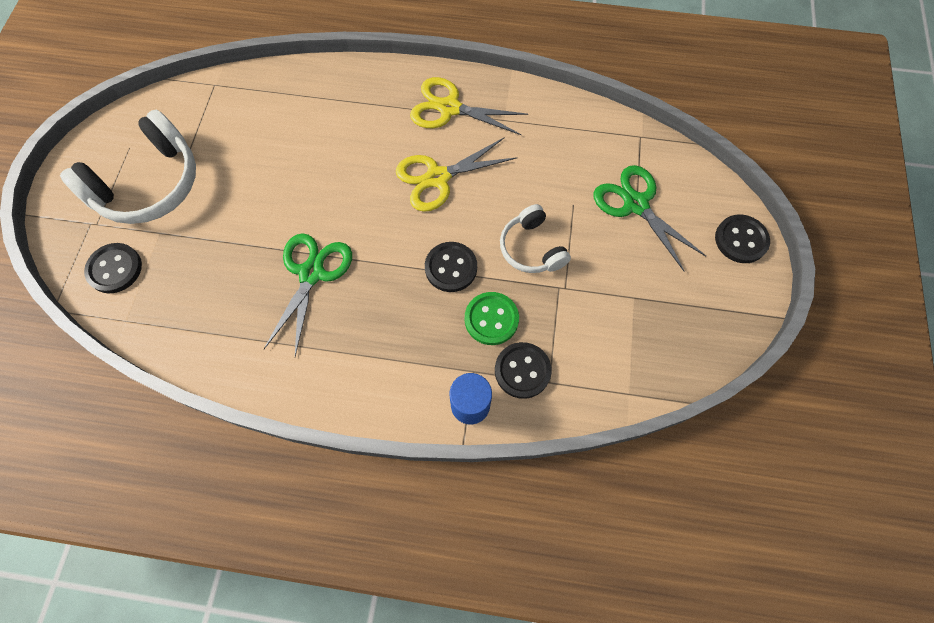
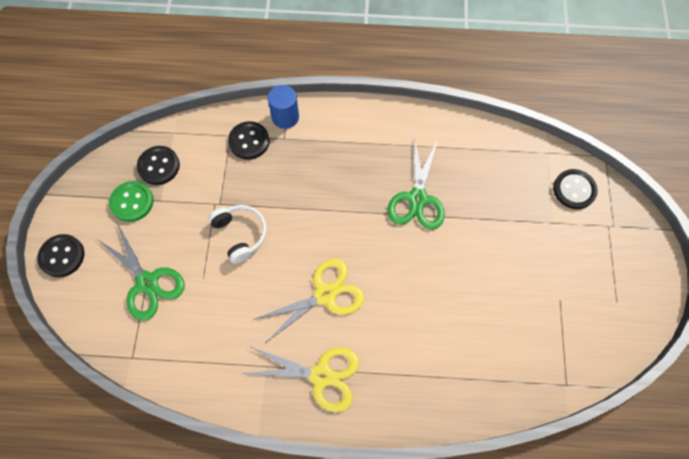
camera: 175 degrees right, 0 degrees up
white headphones [60,110,196,224] -> none
black button [425,242,477,292] -> black button moved to [137,146,180,185]
green button [465,292,519,345] -> green button moved to [109,181,154,222]

